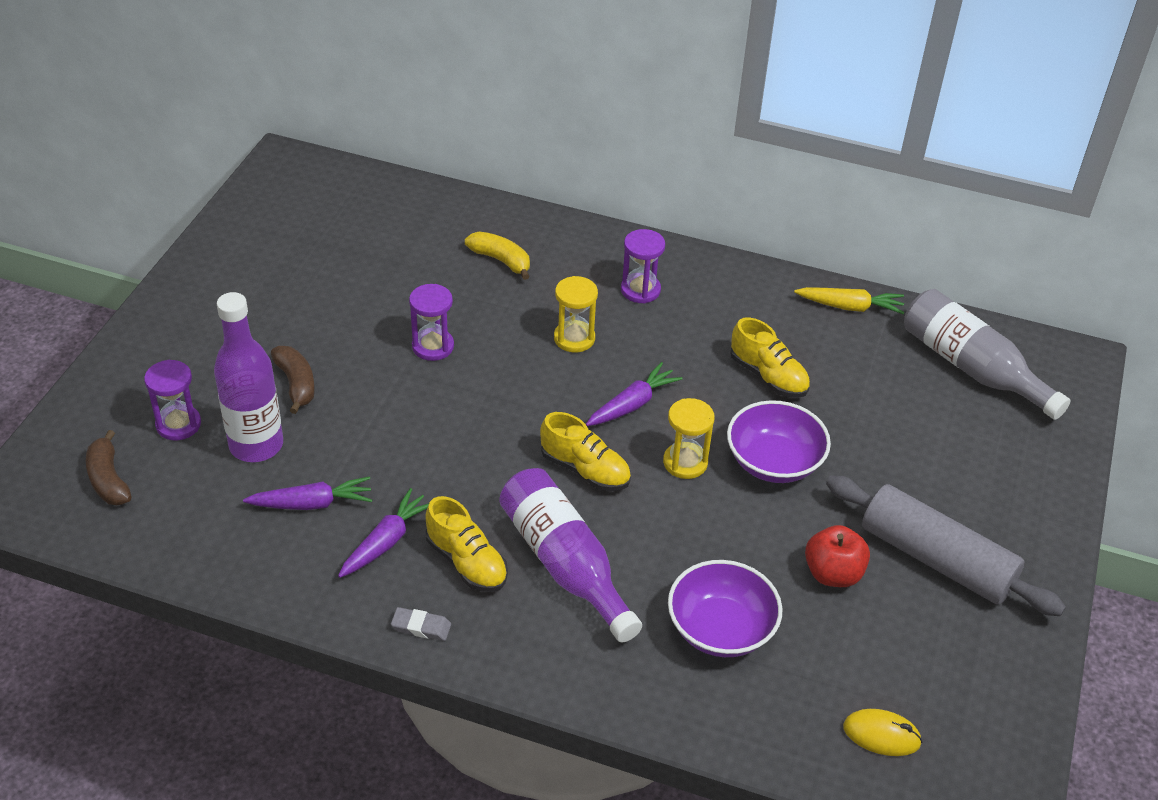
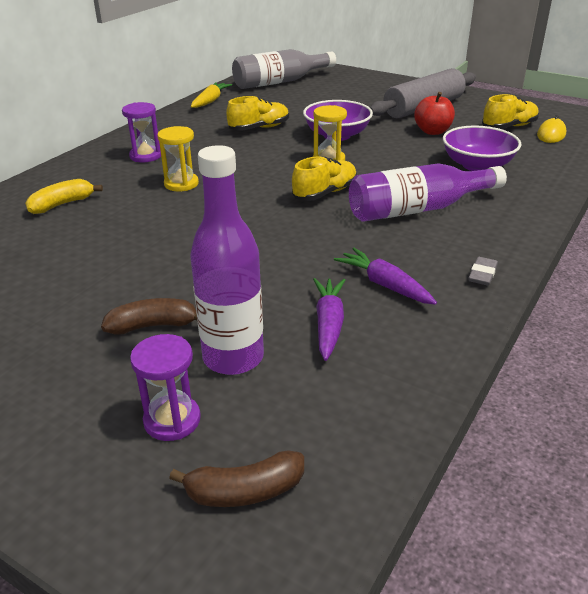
camera: 75 degrees left, 10 degrees down
purple hourglass [409,284,454,361] -> none
yellow shoe [425,496,508,592] -> yellow shoe moved to [482,94,539,129]
purple carrot [586,362,683,426] -> none

